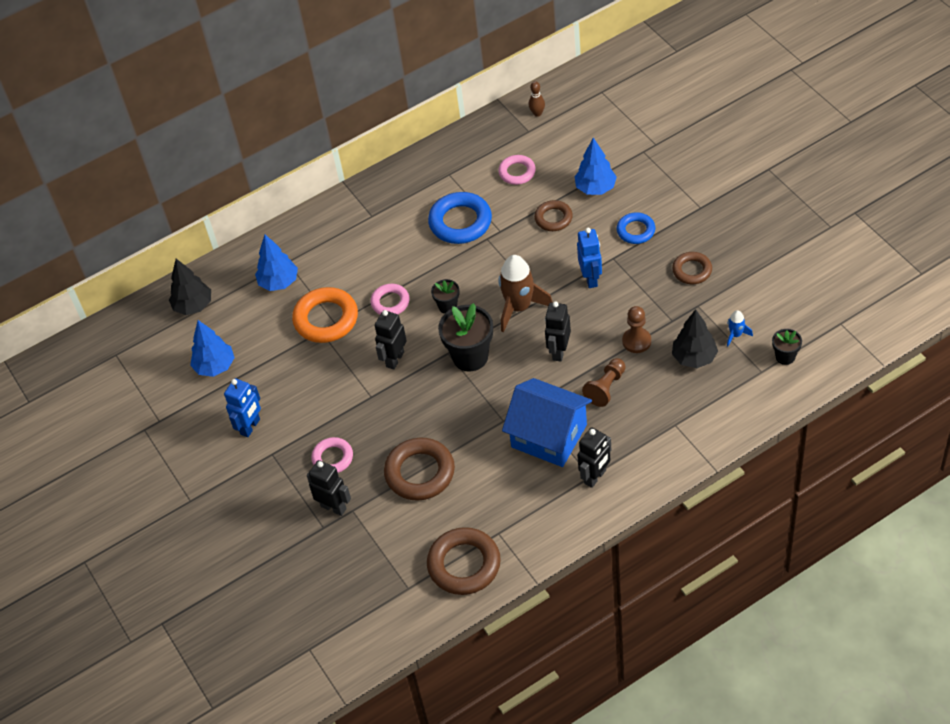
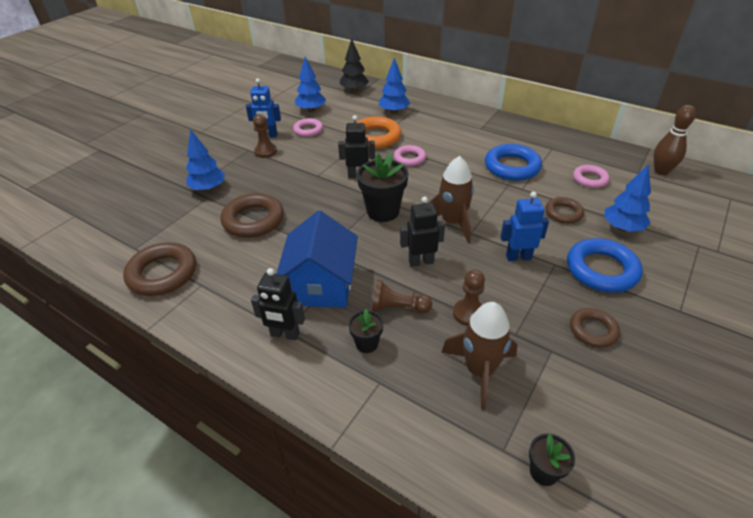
camera: 60 degrees right, 10 degrees down
black robot [307,460,351,516] -> blue tree [186,129,226,192]
pink ring [311,437,353,473] -> pink ring moved to [293,118,323,137]
black flower pot [431,279,459,314] -> black flower pot moved to [348,309,383,353]
brown bowling pin [529,81,545,117] -> brown bowling pin [654,105,696,175], size x1.75
blue robot [577,228,602,288] -> blue robot turned 150 degrees counterclockwise [500,191,549,261]
blue ring [617,212,655,244] -> blue ring [567,238,643,293], size x1.67
black tree [672,309,718,368] -> brown rocket [441,302,518,410]
blue rocket [727,310,753,347] -> none
none -> brown pawn [253,114,277,158]

